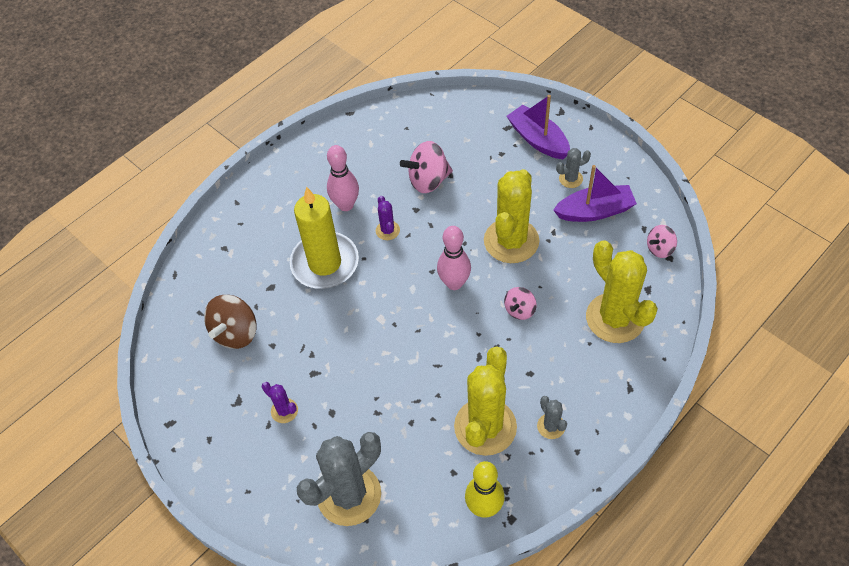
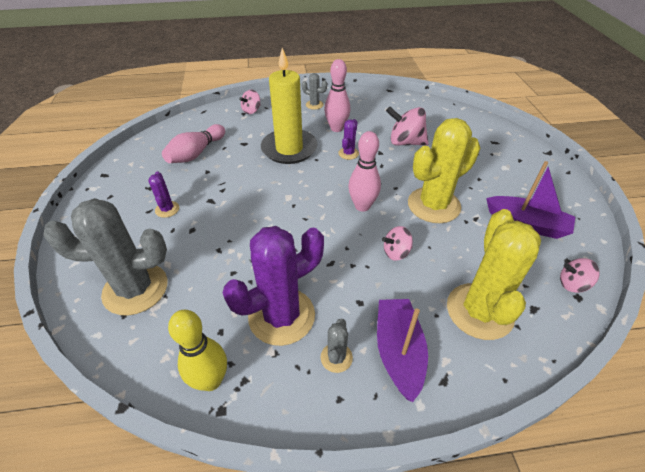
camera: 35 degrees right, 10 degrees down
brown spinning top [204,295,256,349] -> pink bowling pin [162,124,225,163]
yellow cactus [454,346,517,456] -> purple cactus [223,226,324,346]
purple boat [506,95,570,159] -> purple boat moved to [377,299,428,402]
grey cactus [556,148,591,188] -> grey cactus moved to [302,73,327,110]
none -> pink spinning top [239,90,261,114]

